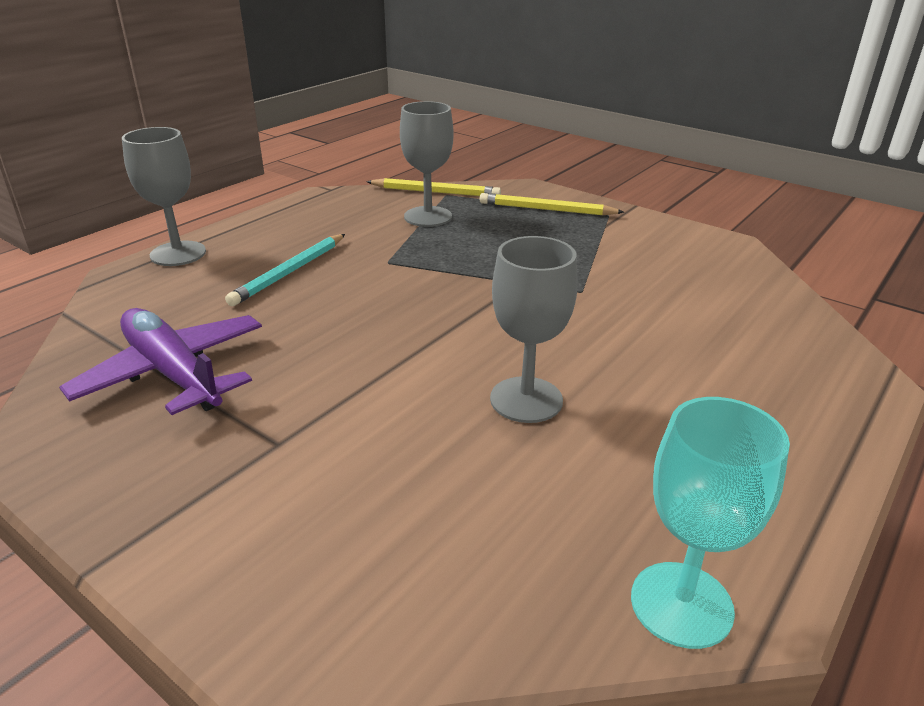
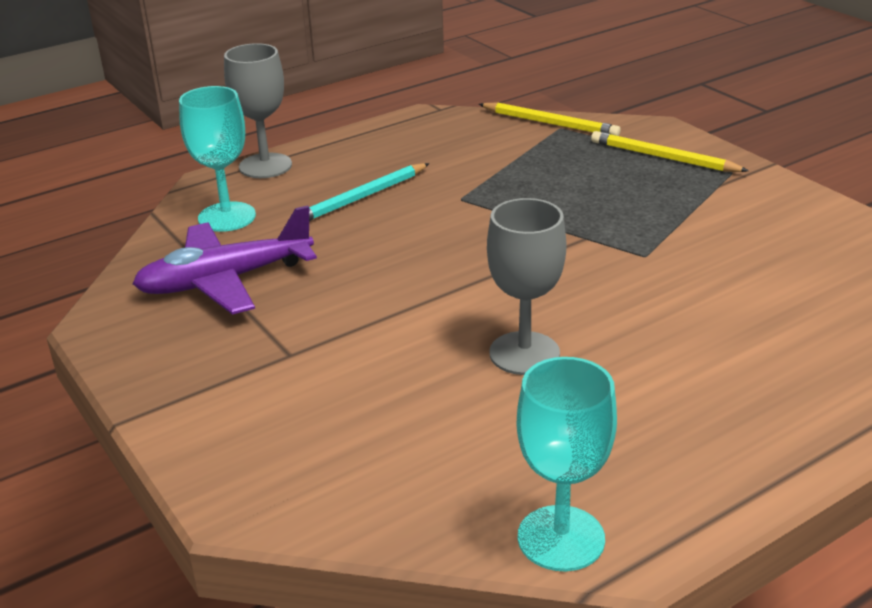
camera: 20 degrees right, 0 degrees up
purple plane [59,308,262,415] -> purple plane turned 90 degrees counterclockwise [132,205,317,315]
grey goblet [400,101,454,227] -> none
none -> turquoise goblet [179,86,256,232]

